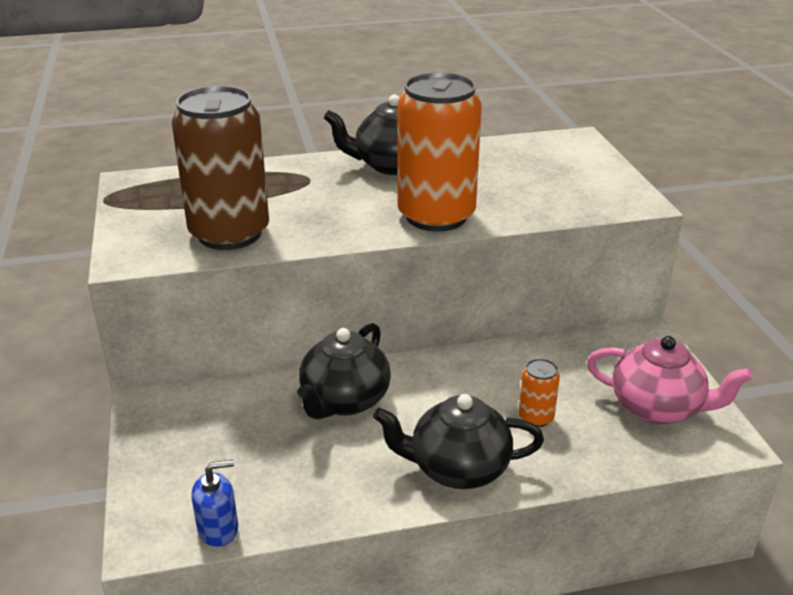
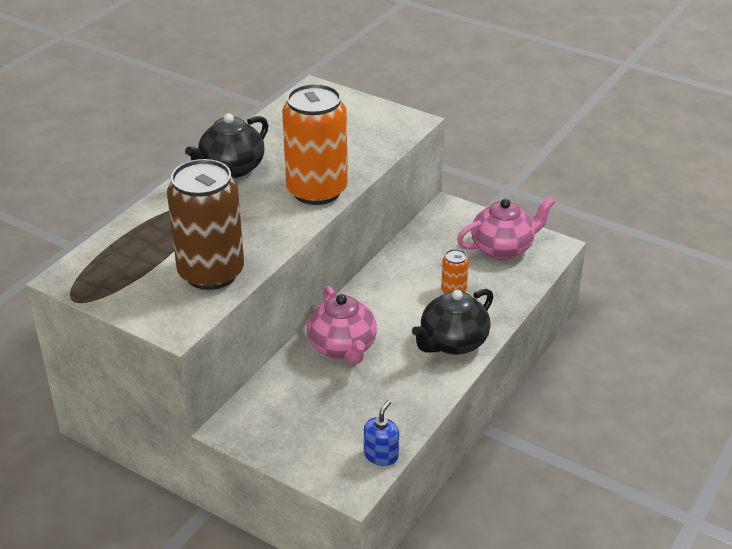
camera: 45 degrees left, 5 degrees up
black teapot [297,323,391,420] -> pink teapot [307,286,377,364]

